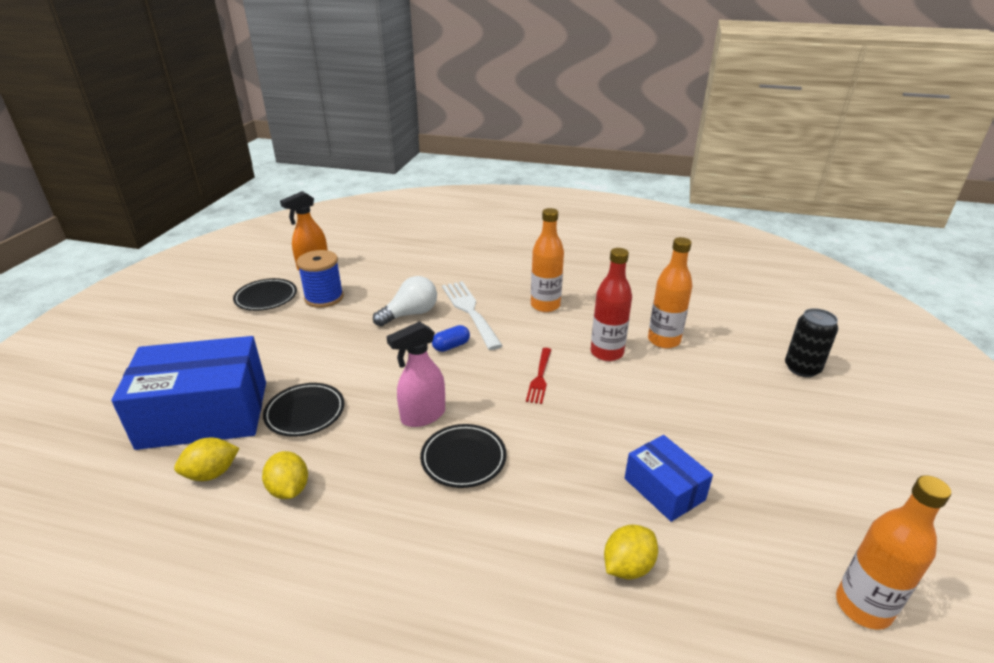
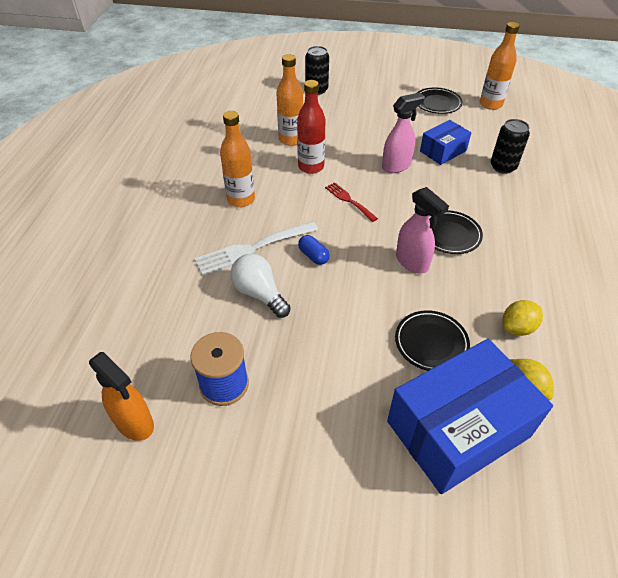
camera: 95 degrees left, 15 degrees up
blue box [111,336,266,450] -> blue box turned 75 degrees clockwise [387,339,553,494]
black plate [233,278,297,311] -> black plate moved to [417,87,463,114]
red fork [526,348,552,404] -> red fork turned 135 degrees counterclockwise [325,182,378,222]
yellow lemon [604,525,658,580] -> black can [491,119,530,174]
none -> pink spray bottle [382,92,425,173]

